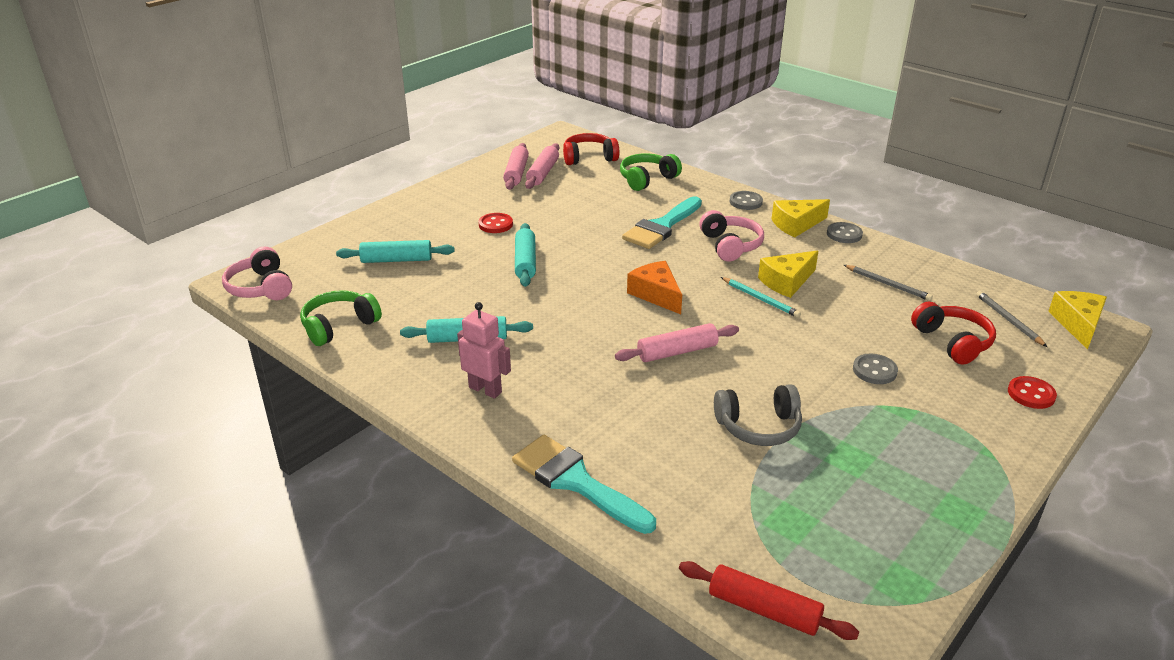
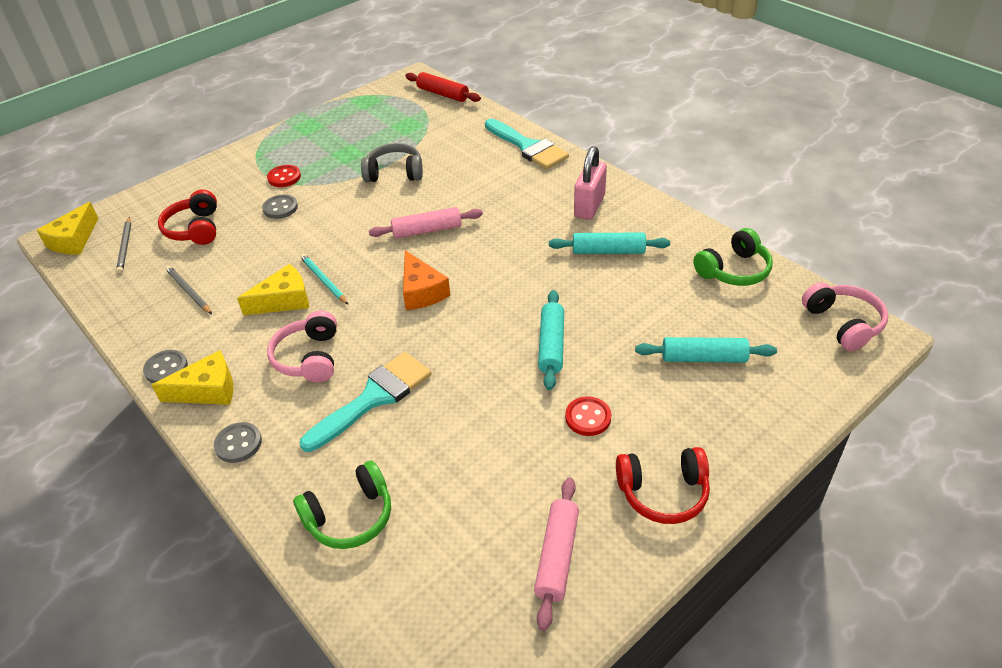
camera: 170 degrees left, 10 degrees up
pink robot [457,302,511,399] -> pink padlock [574,146,607,220]
pink rolling pin [525,143,559,189] -> none
red headphones [563,133,619,165] -> red headphones moved to [616,447,710,524]
red button [1008,376,1057,409] -> red button moved to [267,165,301,187]

